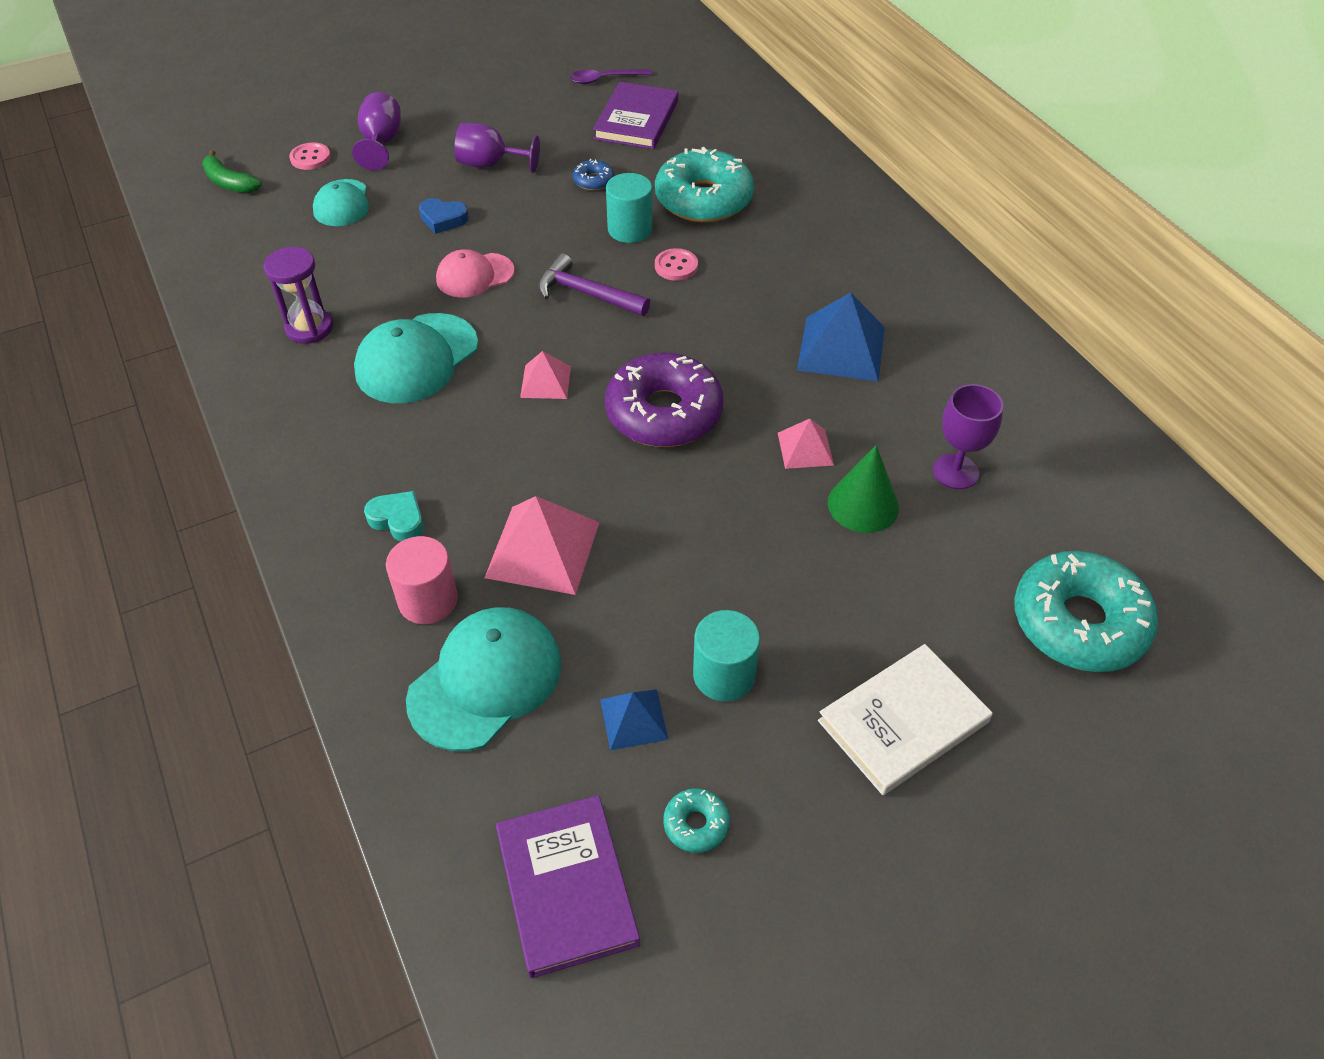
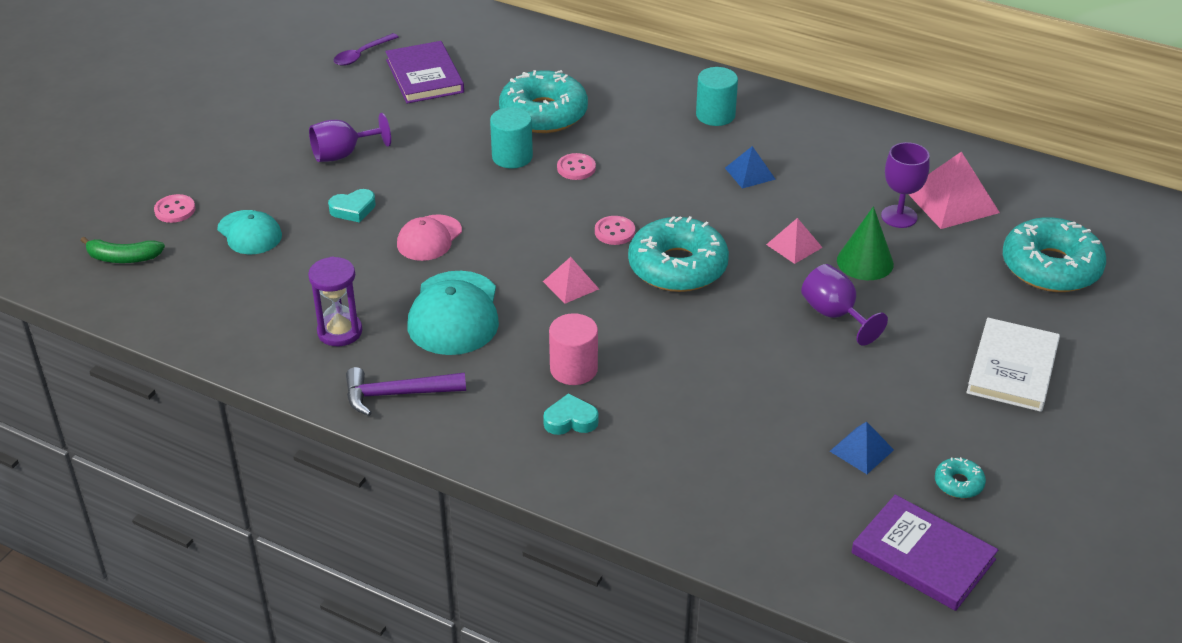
camera: 35 degrees left, 10 degrees down
purple goblet [352,92,401,170] -> purple goblet moved to [801,264,888,346]
pink cylinder [386,536,458,624] -> pink cylinder moved to [549,313,598,385]
turquoise cap [406,607,562,751] -> none
blue heart [419,198,469,234] -> turquoise heart [328,189,376,223]
pink pyramid [484,496,600,595] -> pink pyramid moved to [908,152,1000,229]
purple hammer [538,253,650,316] -> purple hammer moved to [346,367,466,416]
blue donut [573,159,614,191] -> none
purple donut [605,353,723,447] -> turquoise donut [628,216,729,292]
turquoise cylinder [693,610,760,701] -> turquoise cylinder moved to [696,67,738,126]
blue pyramid [797,292,885,382] -> blue pyramid [725,146,776,189], size x0.57
none -> pink button [595,216,635,245]

